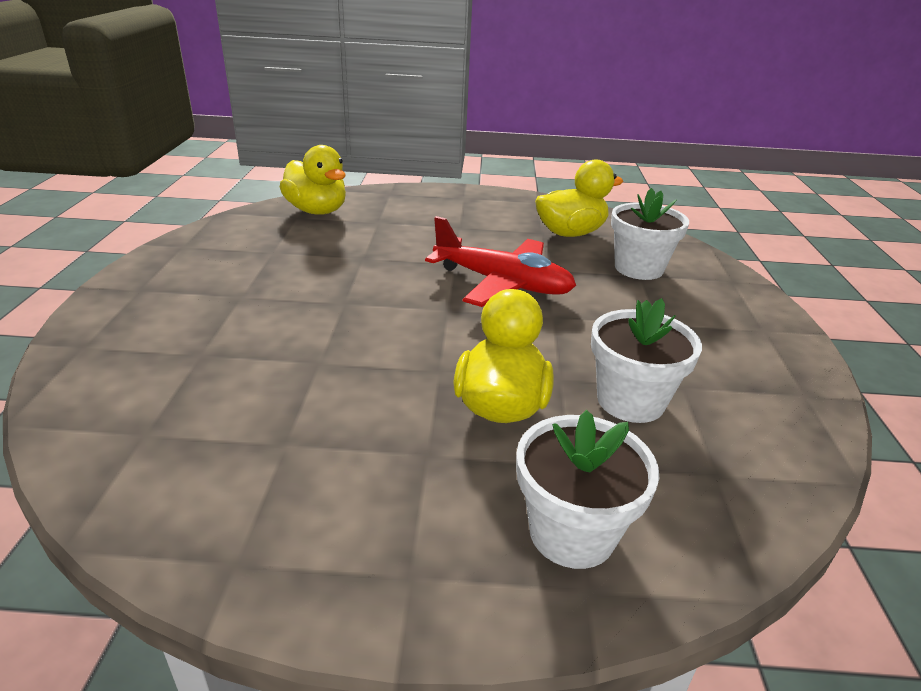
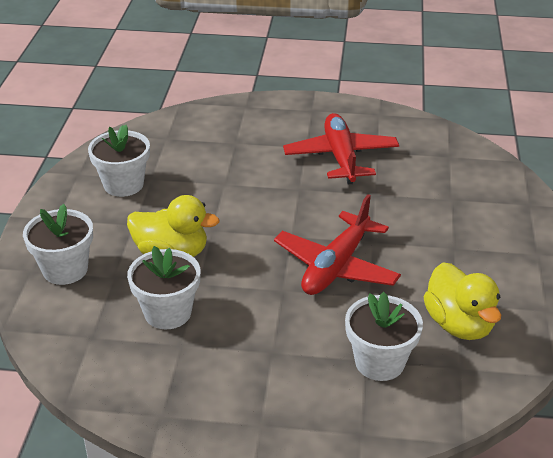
camera: 95 degrees right, 5 degrees up
yellow duck [280,145,346,215] -> none
none -> white flower pot [88,125,150,197]
none -> red plane [283,113,399,184]

